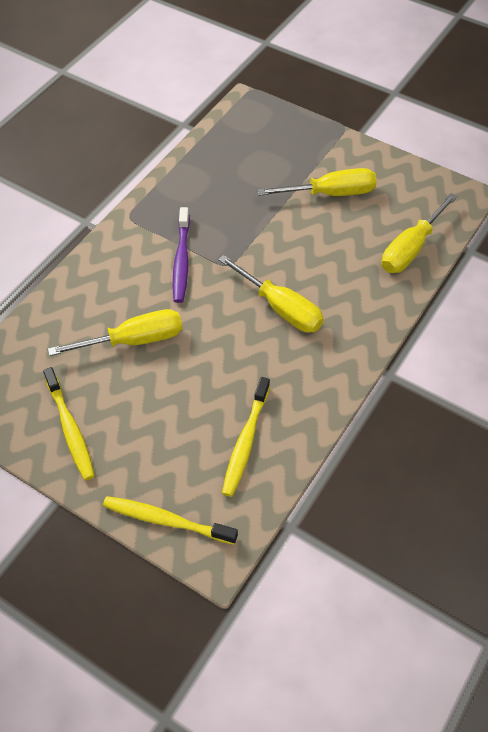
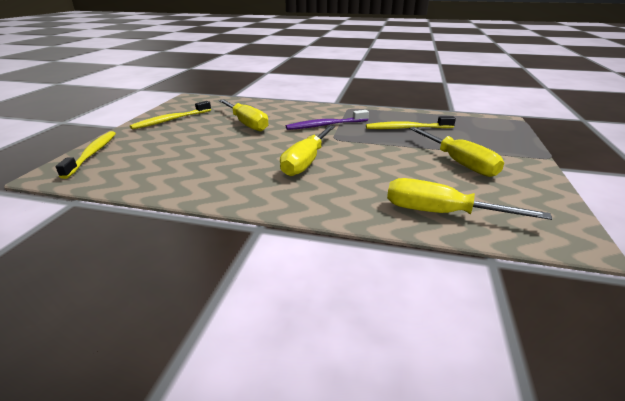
camera: 70 degrees right, 25 degrees down
yellow toothbrush [222,377,270,497] -> yellow toothbrush moved to [366,116,456,129]

